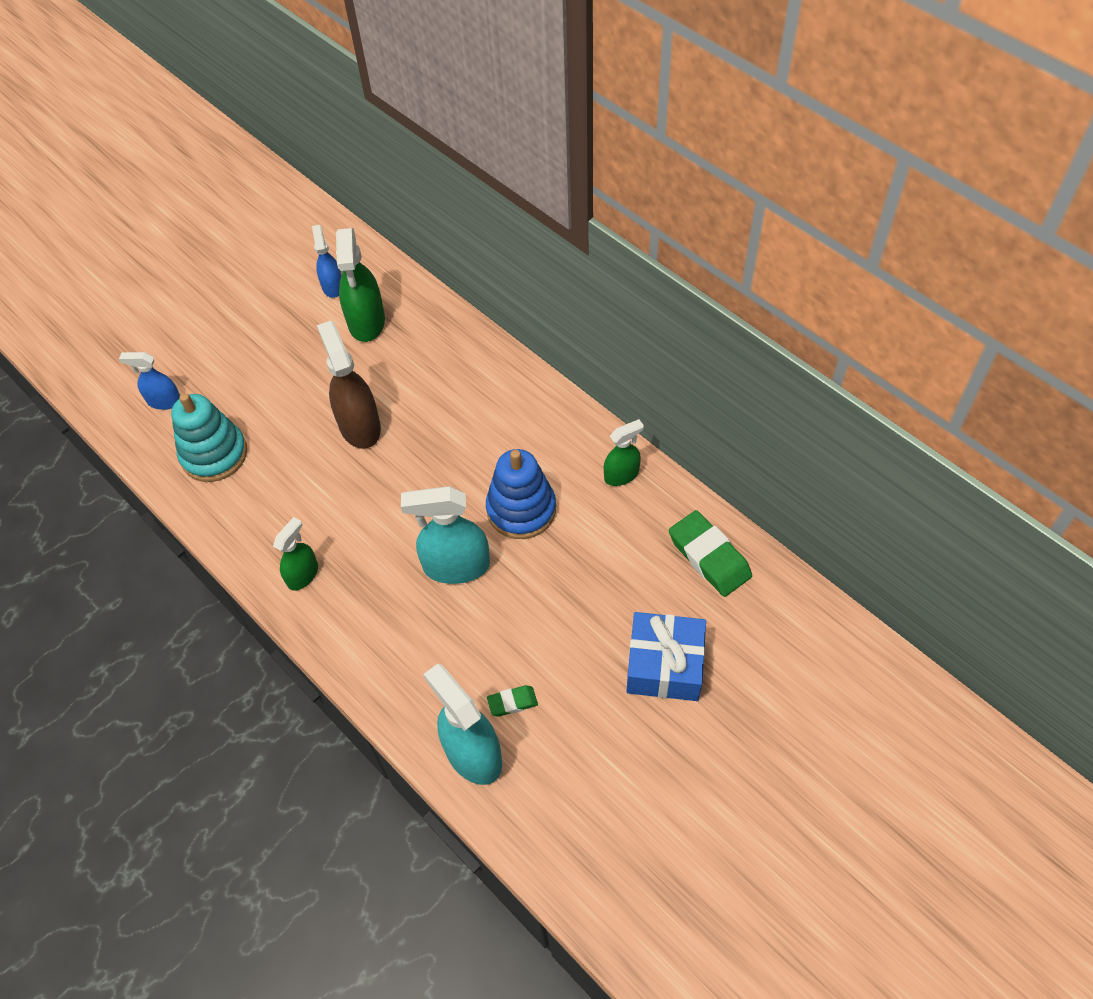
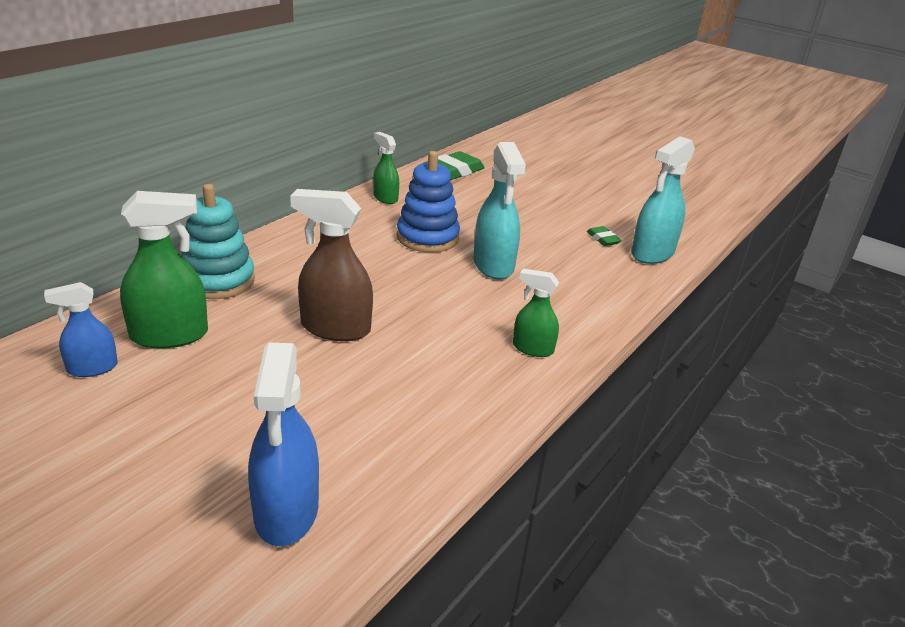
camera: 105 degrees left, 25 degrees down
blue spray bottle [119,352,180,410] -> blue spray bottle [248,343,319,546], size x1.69
turquoise stacking toy [171,393,247,482] -> turquoise stacking toy moved to [181,184,255,299]
brown spray bottle [317,321,381,449] -> brown spray bottle turned 45 degrees clockwise [290,189,373,341]
blue gift [627,612,706,701] -> none

